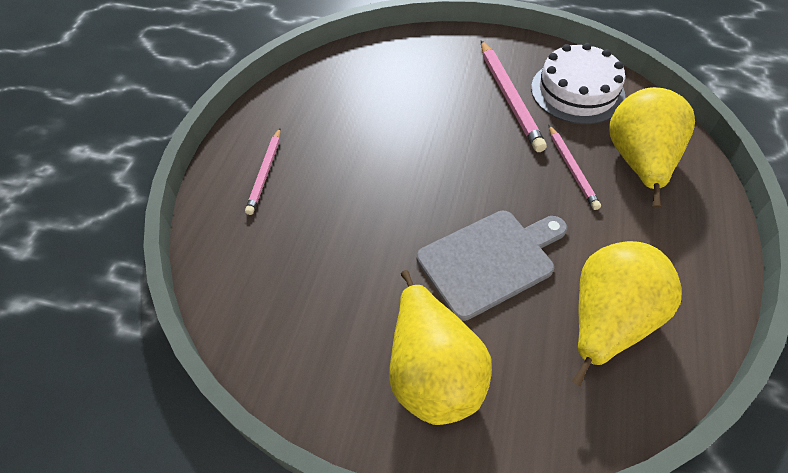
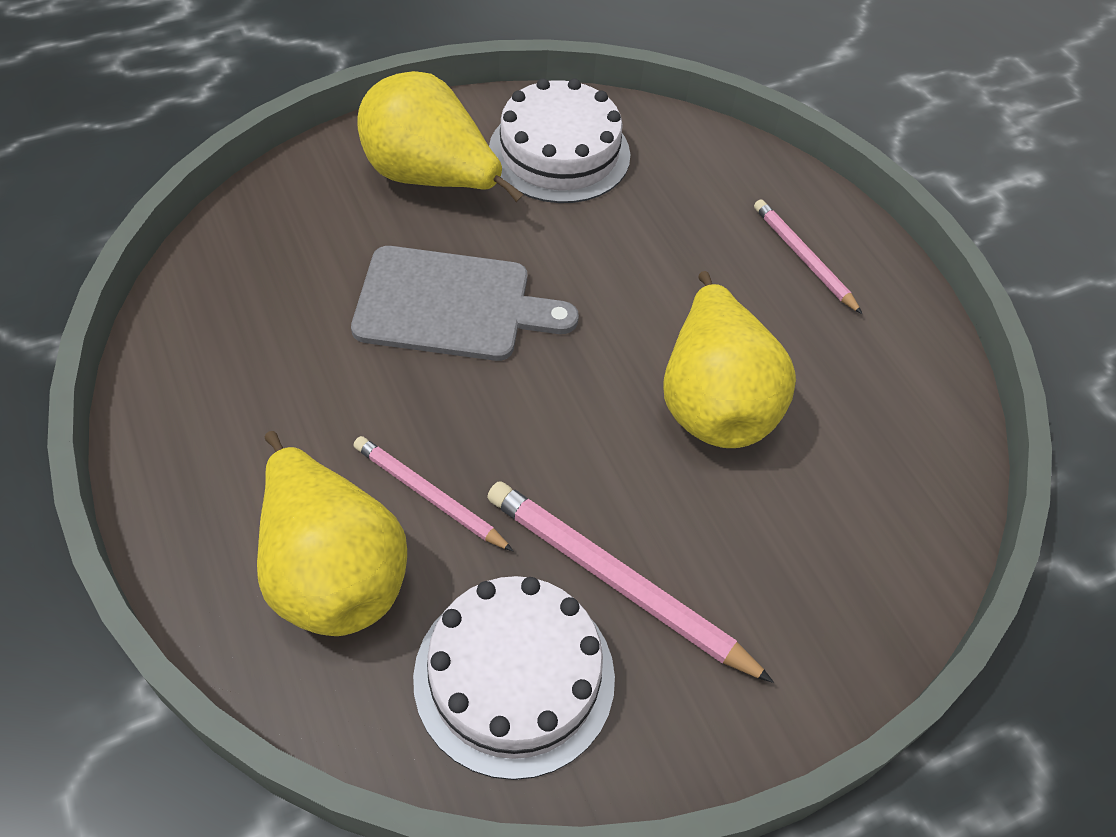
camera: 135 degrees right, 0 degrees up
grey cutting board [417,211,567,321] -> grey cutting board turned 105 degrees counterclockwise [351,246,579,361]
yellow pear [572,241,682,387] -> yellow pear moved to [663,271,796,448]
none -> white cake [489,78,630,203]

